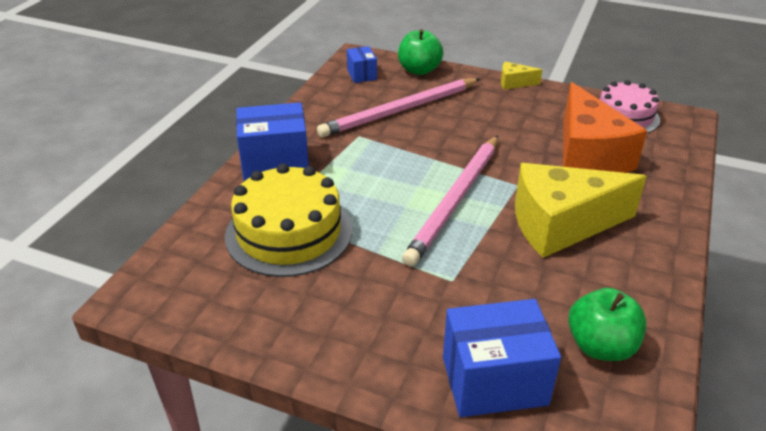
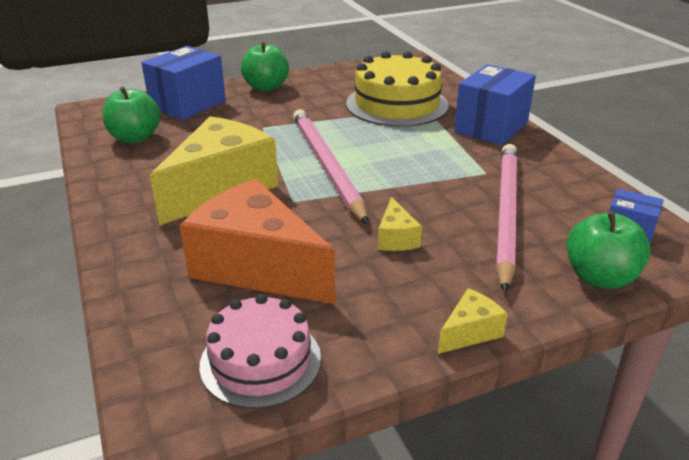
camera: 135 degrees right, 5 degrees down
none -> green apple [241,42,289,91]
none -> yellow cheese [378,197,422,251]

